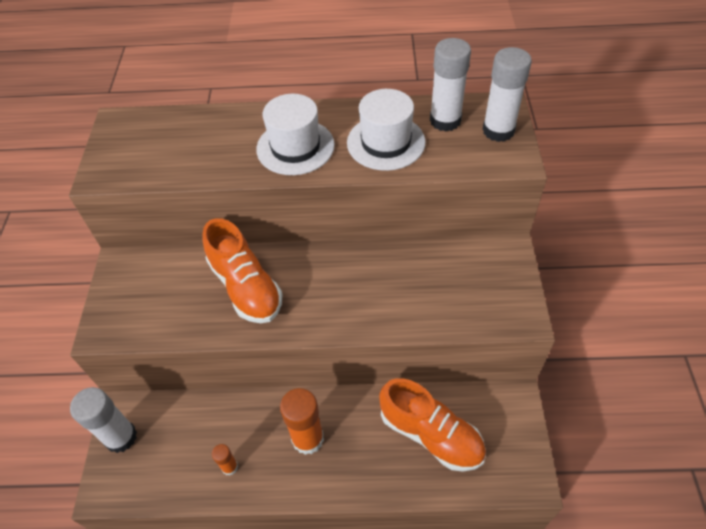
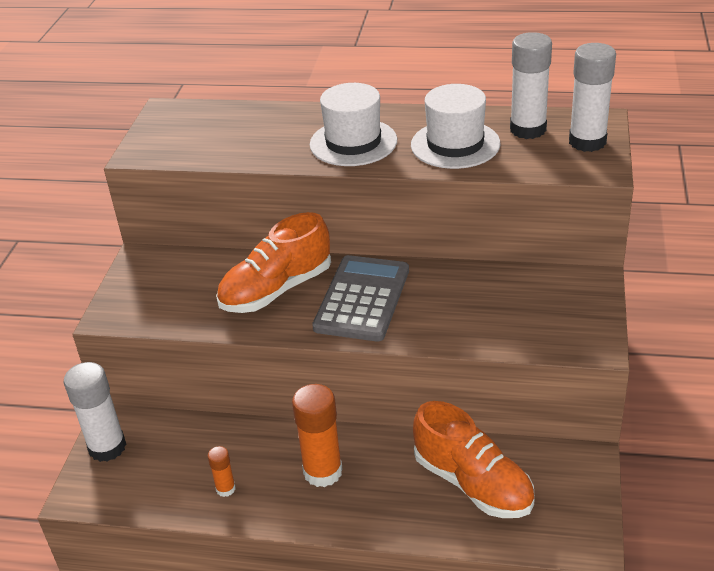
camera: 10 degrees right, 15 degrees down
orange shoe [202,218,282,323] -> orange shoe turned 75 degrees clockwise [216,212,331,313]
none -> grey calculator [312,255,409,342]

